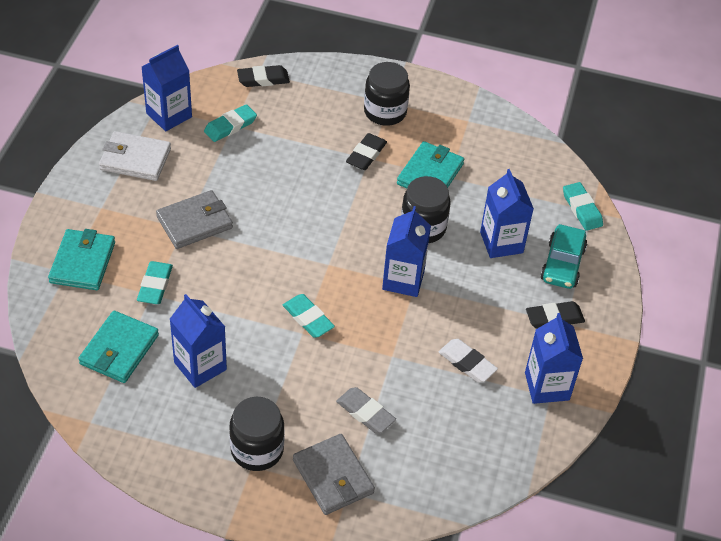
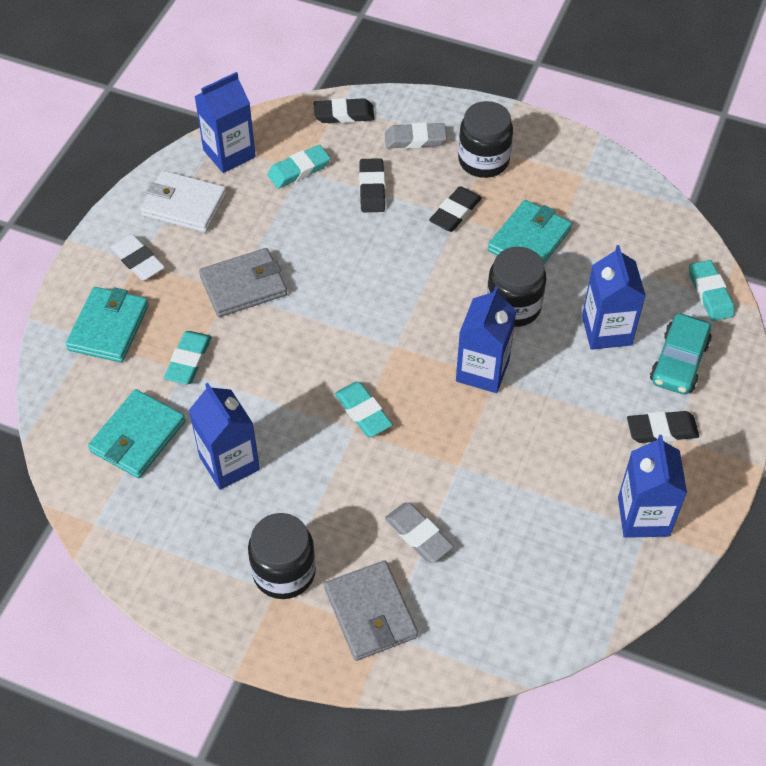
camera: 10 degrees right, 5 degrees up
white eraser [439,339,498,382] -> white eraser moved to [110,234,165,281]
none -> black eraser [359,158,385,212]
none -> grey eraser [385,122,447,149]

